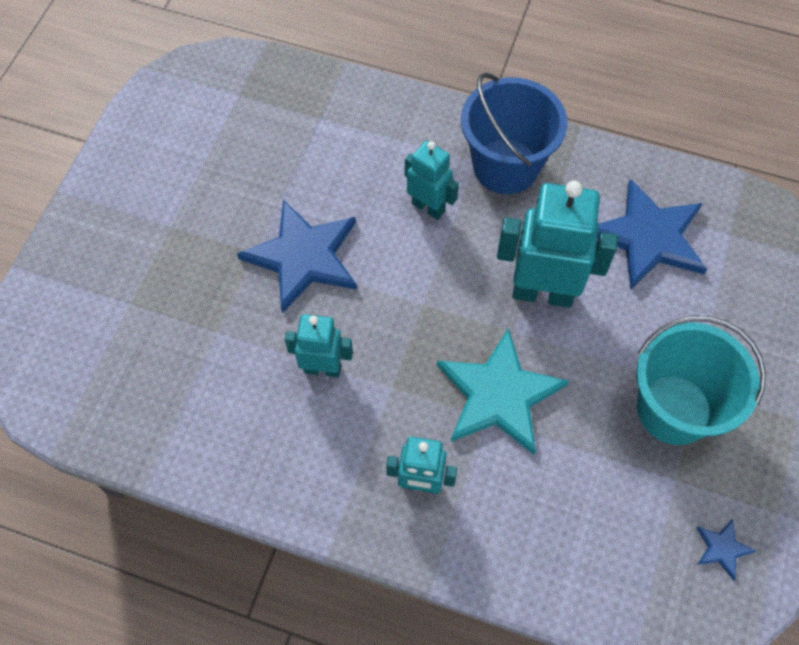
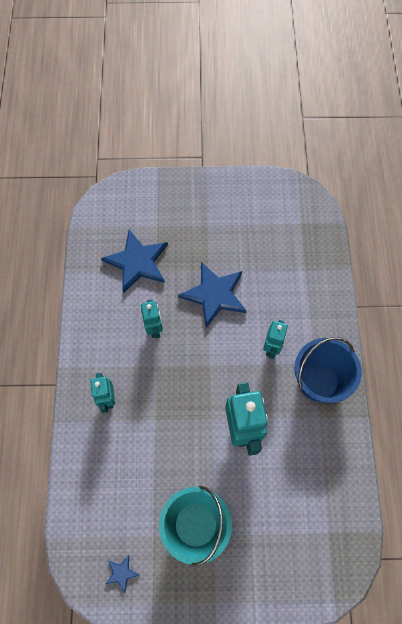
camera: 70 degrees right, 5 degrees up
turquoise star [437,328,569,455] -> none
blue star [597,179,707,290] -> blue star moved to [101,230,168,293]

